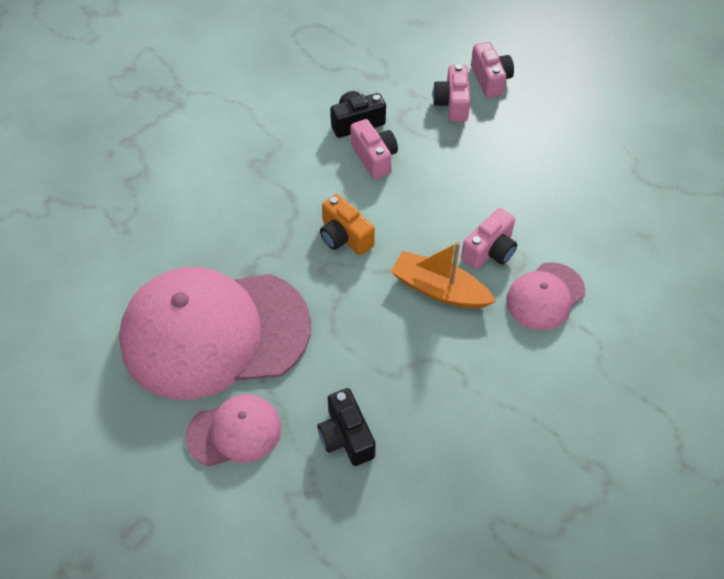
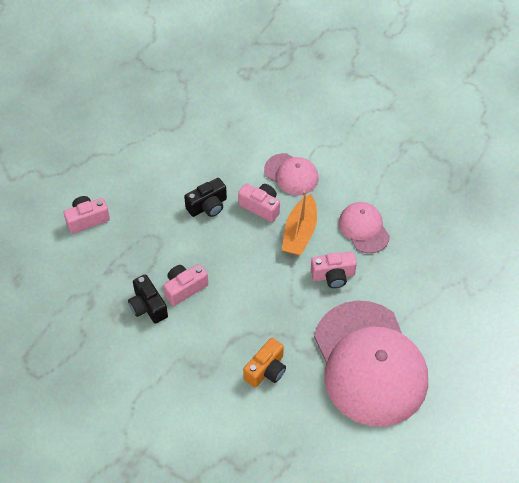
camera: 100 degrees left, 0 degrees up
pink cap [186,394,281,466] -> pink cap moved to [339,202,390,253]
black camera [317,388,376,466] -> black camera moved to [184,178,227,217]
orange camera [320,194,375,255] -> orange camera moved to [243,338,286,388]
pink camera [433,64,471,122] -> pink camera moved to [311,252,357,288]

